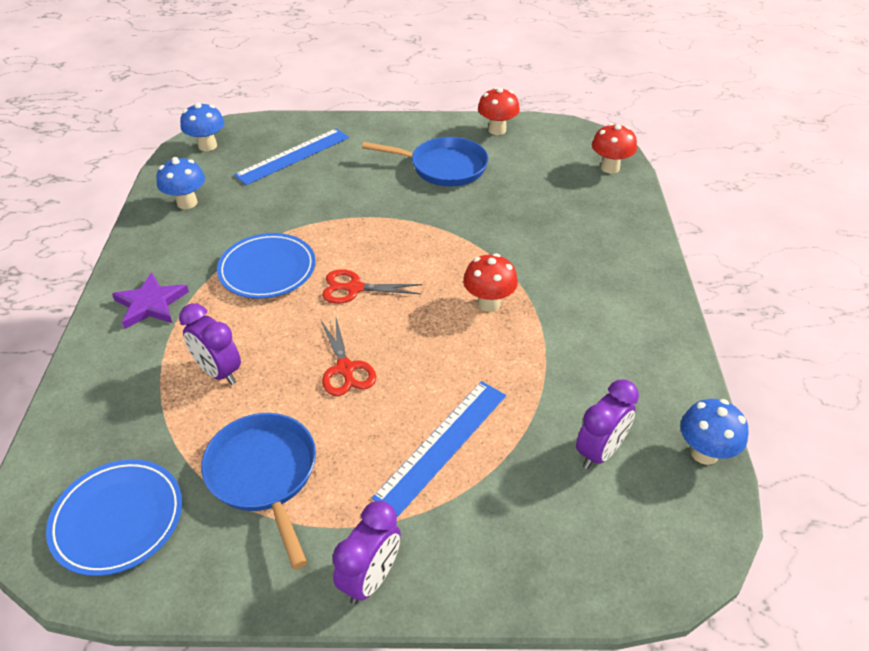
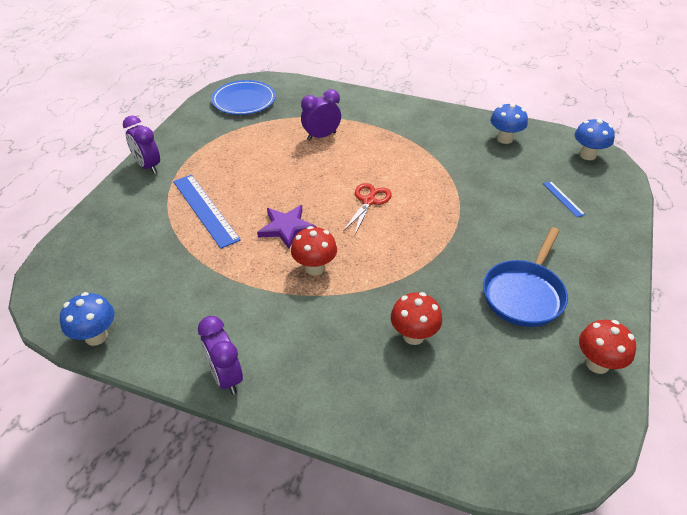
camera: 110 degrees right, 0 degrees up
purple star [112,272,189,329] -> purple star moved to [257,205,317,249]
blue pan [201,413,316,570] -> none
blue plate [217,233,316,299] -> none
blue ruler [234,128,349,185] -> blue ruler [543,181,585,217], size x0.48
red scissors [320,318,376,396] -> none
purple clock [576,379,639,469] -> purple clock moved to [198,316,243,395]
red mushroom [592,123,637,173] -> red mushroom moved to [391,292,442,345]

